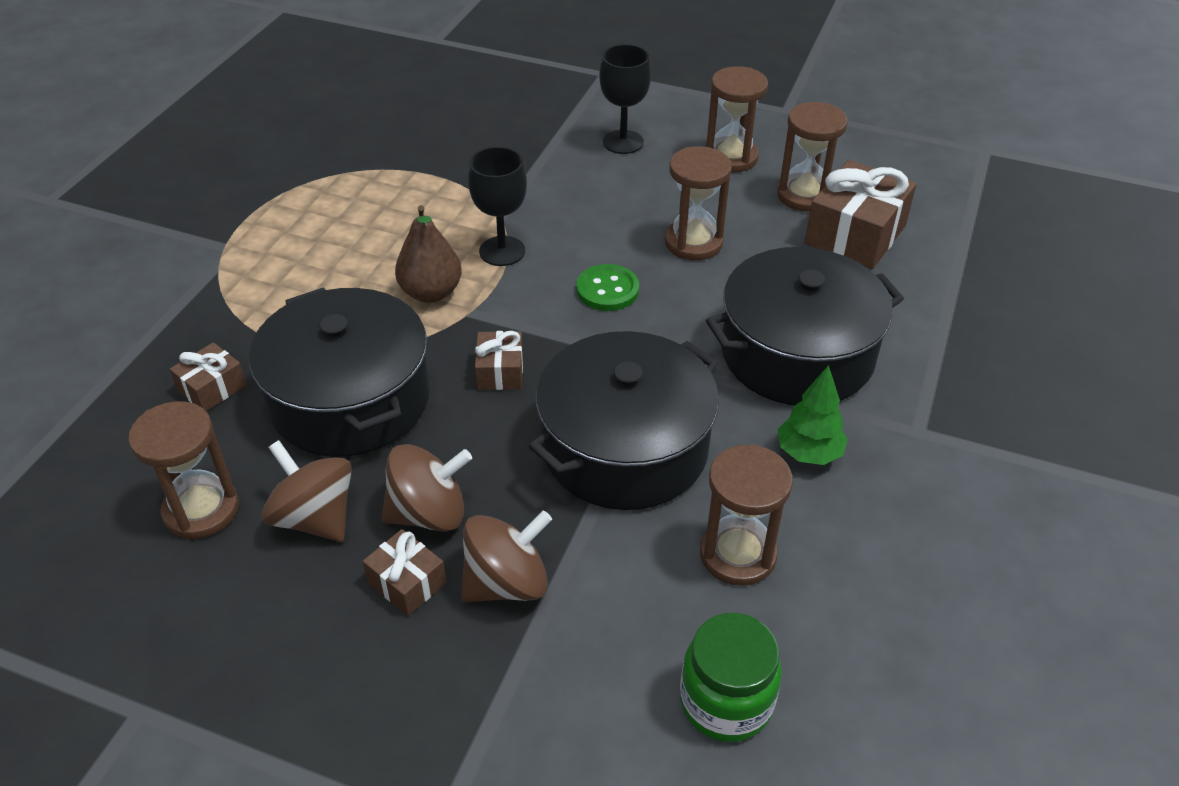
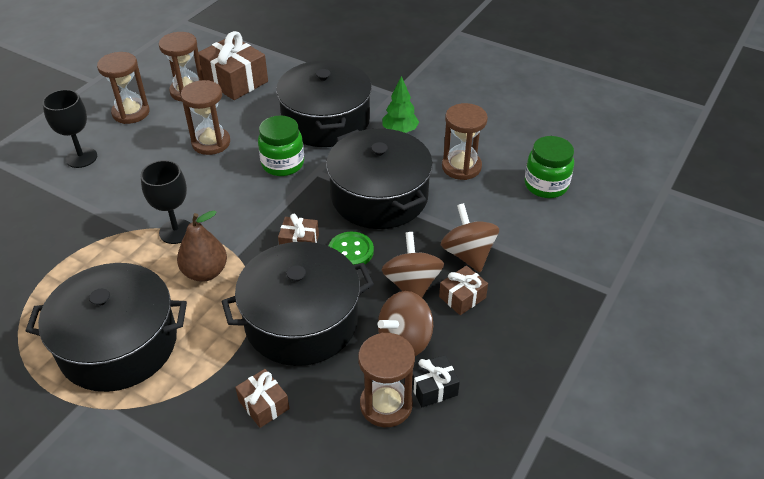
camera: 80 degrees left, 0 degrees up
green button [576,264,639,311] -> green button moved to [329,232,374,265]
none -> black pot [26,263,187,392]
none -> green jar [258,115,304,176]
none -> black gift [412,355,460,407]

